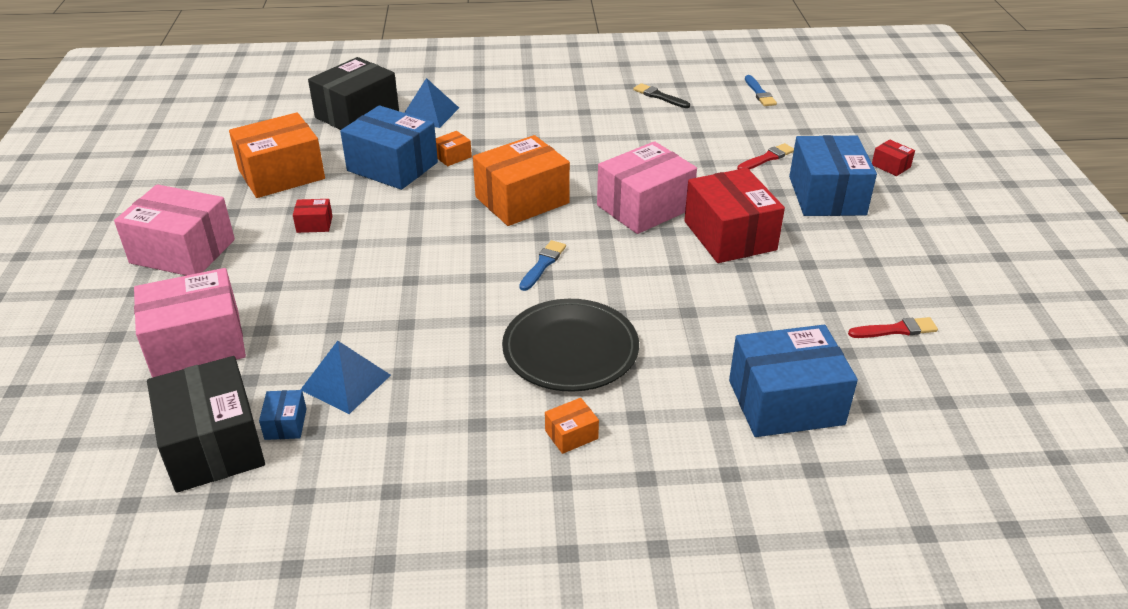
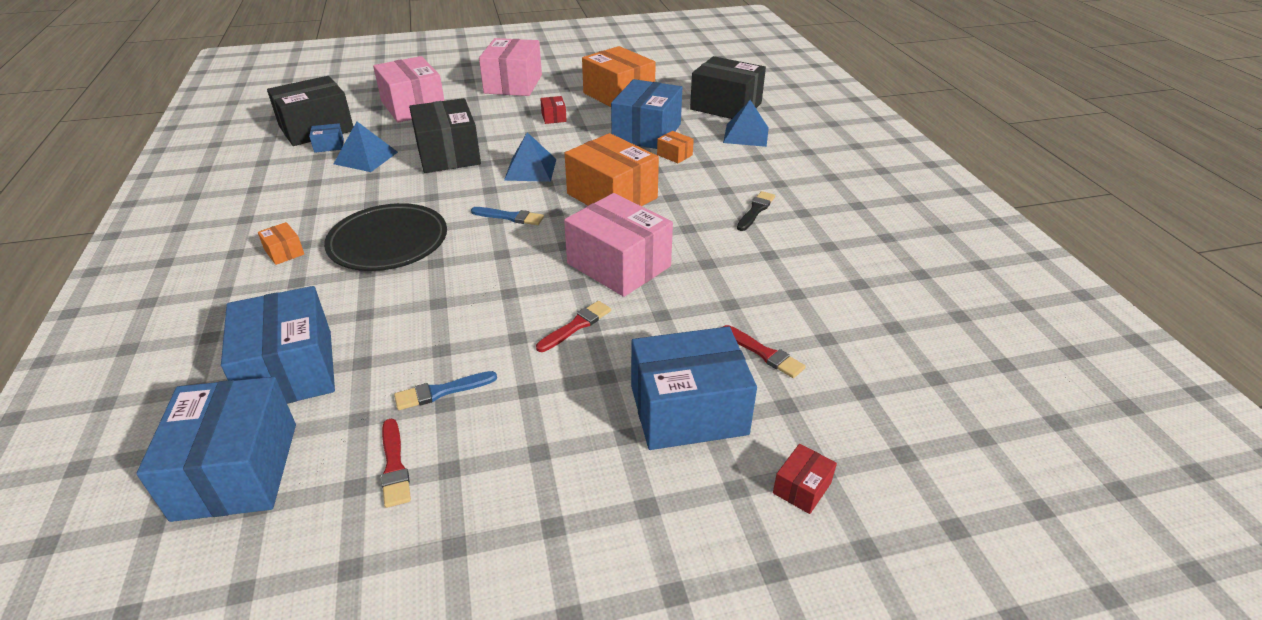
camera: 80 degrees right, 0 degrees up
black brush [633,83,690,108] -> black brush moved to [737,191,775,231]
red box [684,168,785,263] -> red brush [536,301,611,352]
blue brush [745,75,777,106] -> blue brush moved to [394,371,497,410]
none -> blue box [136,377,296,522]
none -> black box [409,98,481,173]
none -> blue pyramid [504,132,557,182]

